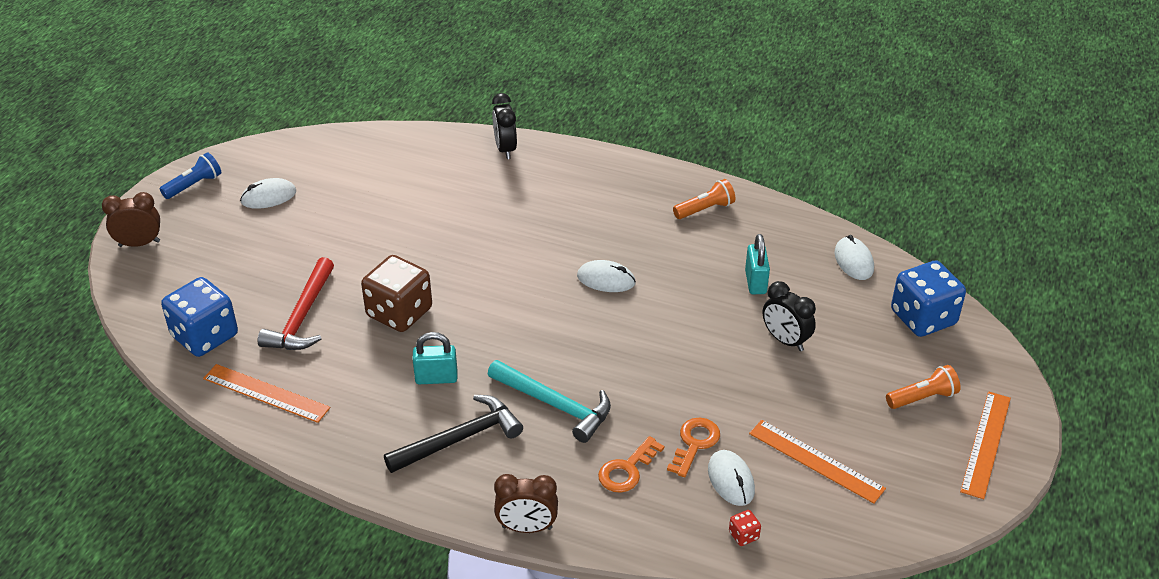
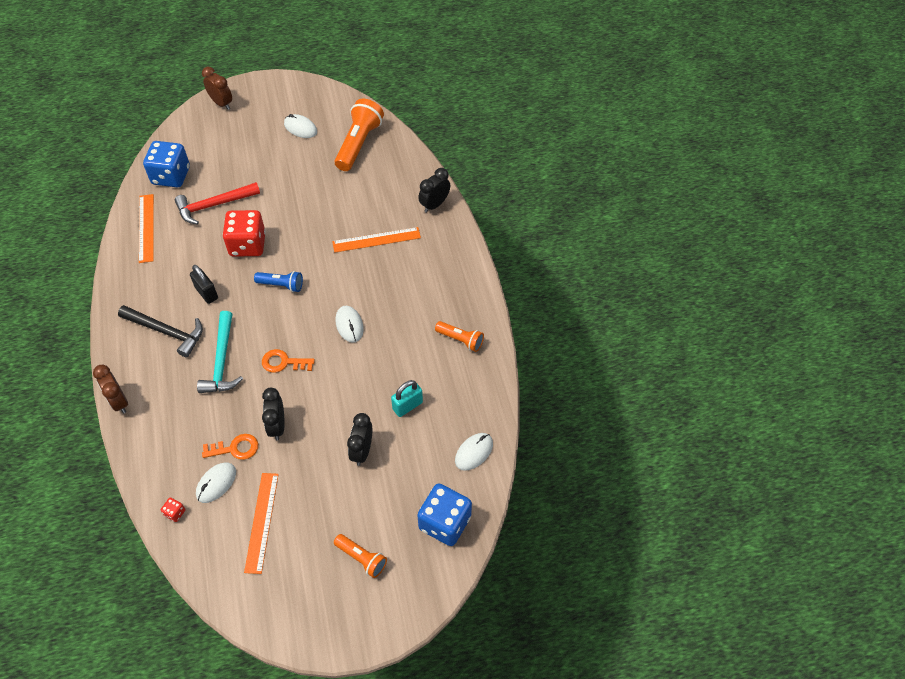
camera: 55 degrees right, 15 degrees up
blue flashlight [160,152,221,199] -> blue flashlight moved to [254,271,303,292]
brown dice [361,255,432,332] -> red dice [223,210,266,257]
turquoise padlock [413,332,458,384] -> black padlock [190,265,218,304]
orange key [598,436,664,493] -> orange key moved to [262,349,315,373]
orange ruler [960,391,1011,499] -> orange ruler moved to [332,227,421,253]
none -> black clock [262,388,285,440]
none -> orange flashlight [335,99,384,171]

